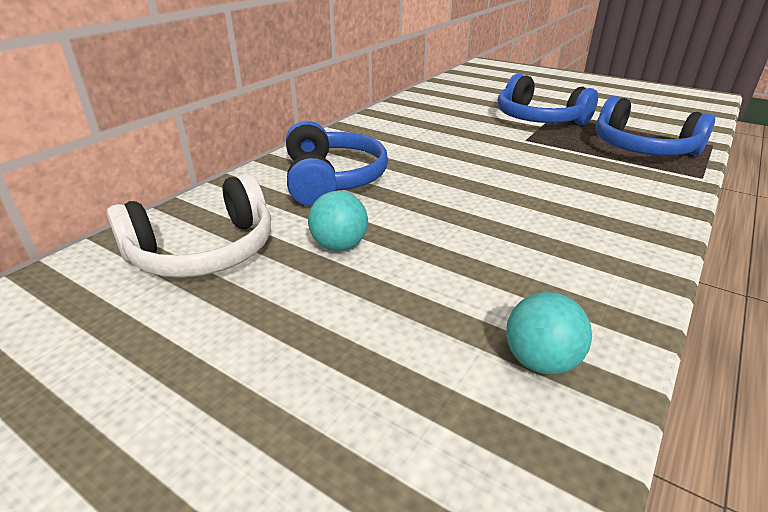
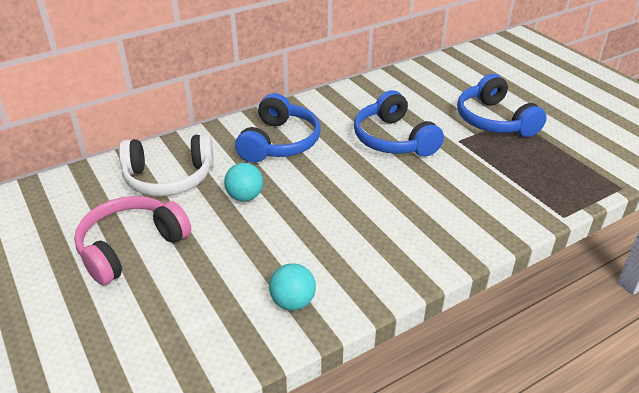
camera: 25 degrees right, 5 degrees up
blue headphones [595,96,715,156] -> blue headphones moved to [354,90,444,157]
none -> pink headphones [74,196,191,285]

